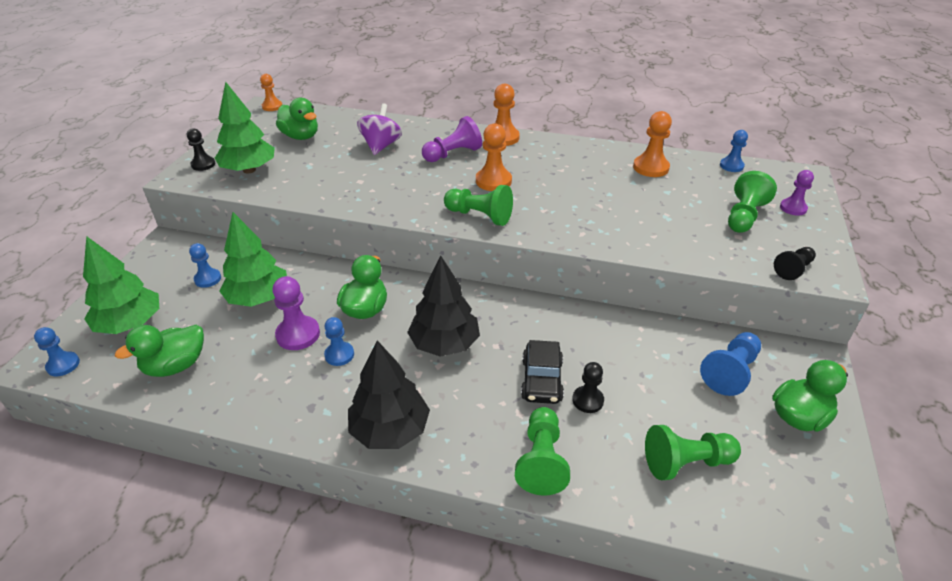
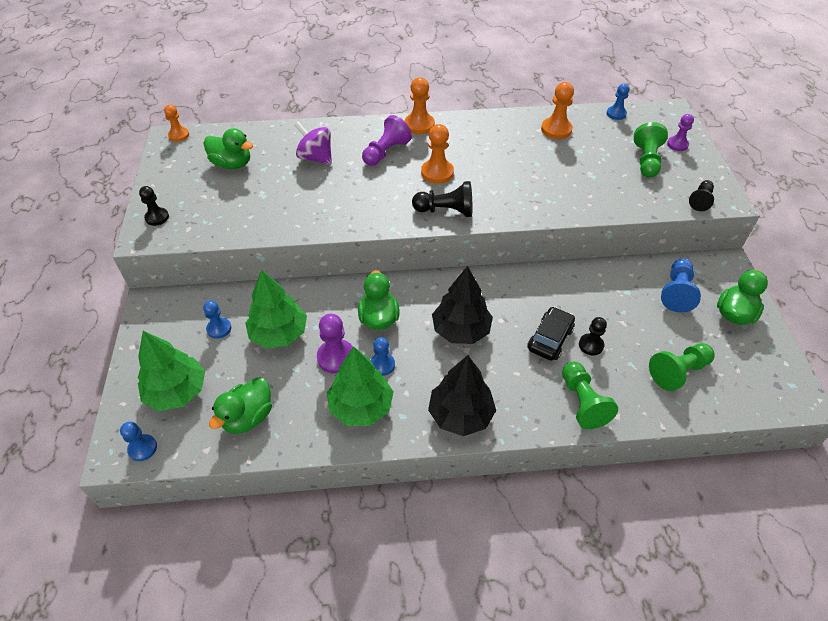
camera: 20 degrees left, 10 degrees up
green tree [215,82,275,173] -> green tree moved to [327,346,394,426]
purple spinning top [357,103,402,155] -> purple spinning top turned 45 degrees counterclockwise [294,121,332,165]
green pawn [444,185,513,226] -> black pawn [412,181,472,217]
black car [521,340,564,404] -> black car turned 135 degrees counterclockwise [527,307,575,361]

